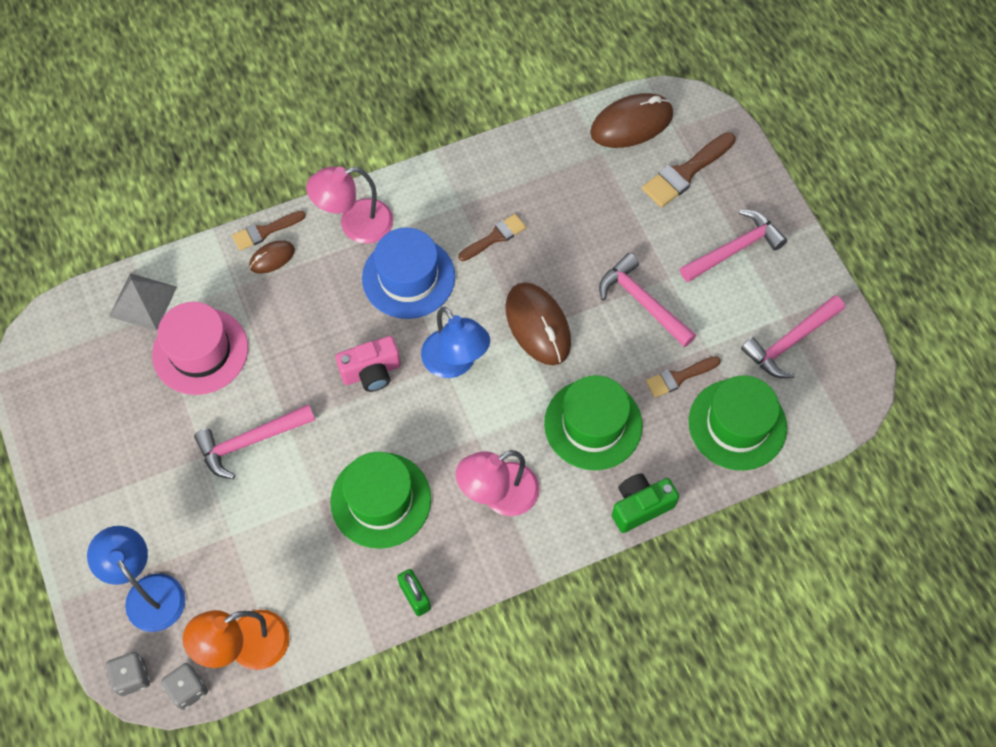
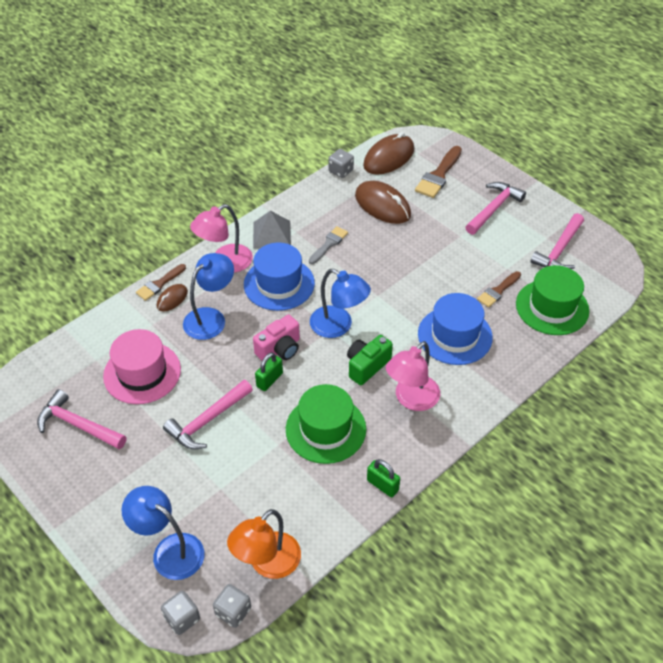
camera: 20 degrees left, 15 degrees down
grey pyramid [109,273,177,331] -> grey pyramid moved to [253,211,291,249]
brown brush [458,214,526,261] -> grey brush [309,226,348,264]
brown mouse [505,282,571,365] -> brown mouse moved to [355,181,411,224]
green hat [544,375,643,470] -> blue hat [418,293,493,365]
pink hammer [599,253,696,347] -> pink hammer moved to [37,389,126,449]
green camera [612,473,679,533] -> green camera moved to [347,335,393,385]
none -> blue lamp [183,253,234,340]
none -> green padlock [255,352,283,391]
none -> grey dice [328,149,354,178]

